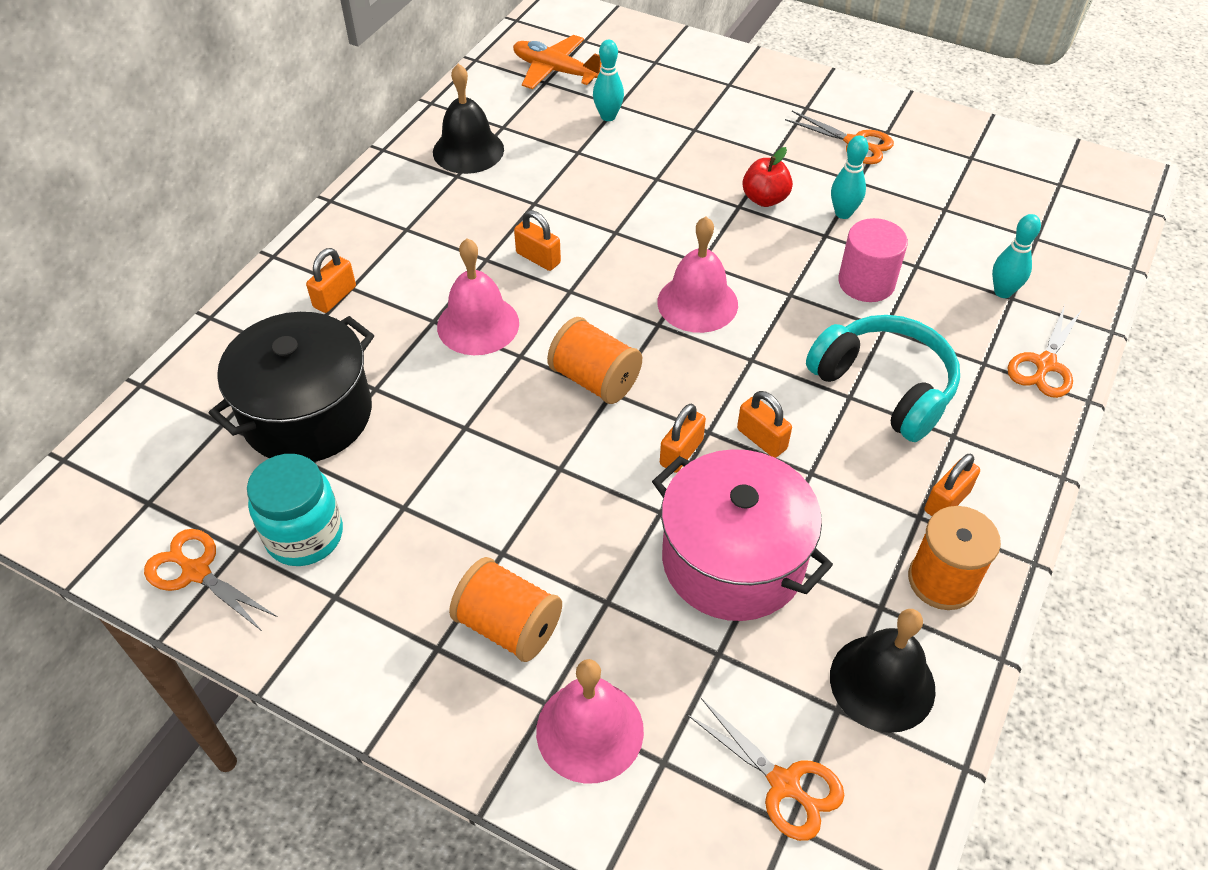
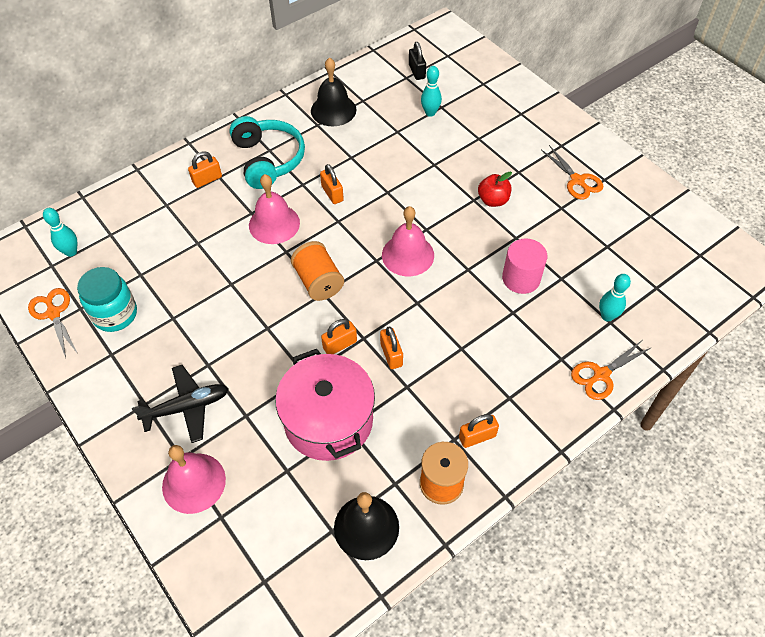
camera: 25 degrees right, 5 degrees up
black pot [209,312,374,462] -> none
orange spool [449,557,562,662] -> black plane [132,365,229,443]
orange plane [513,35,602,89] -> black padlock [409,42,426,80]
orange scissors [687,698,844,841] -> none
turquoise headphones [806,315,960,442] -> turquoise headphones moved to [229,116,305,189]
turquoise bowling pin [831,135,869,219] -> turquoise bowling pin moved to [43,208,77,257]

